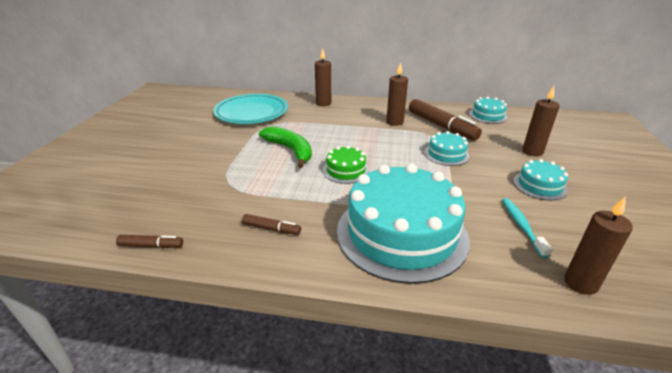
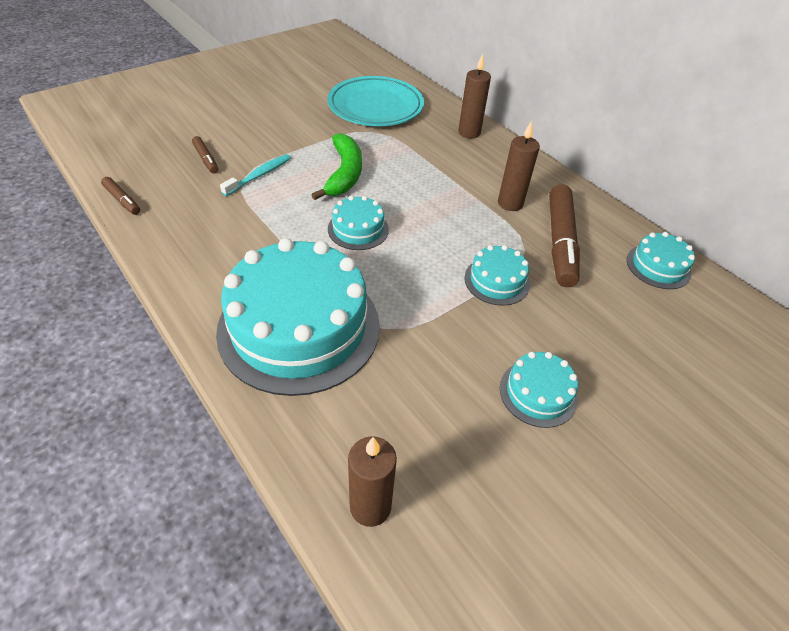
camera: 40 degrees right, 15 degrees up
brown marker [242,214,301,235] -> brown marker moved to [192,136,218,173]
green cake [323,146,369,184] -> turquoise cake [328,196,389,250]
turquoise toothbrush [502,198,552,258] -> turquoise toothbrush moved to [220,154,291,196]
brown candle [522,86,560,157] -> none

